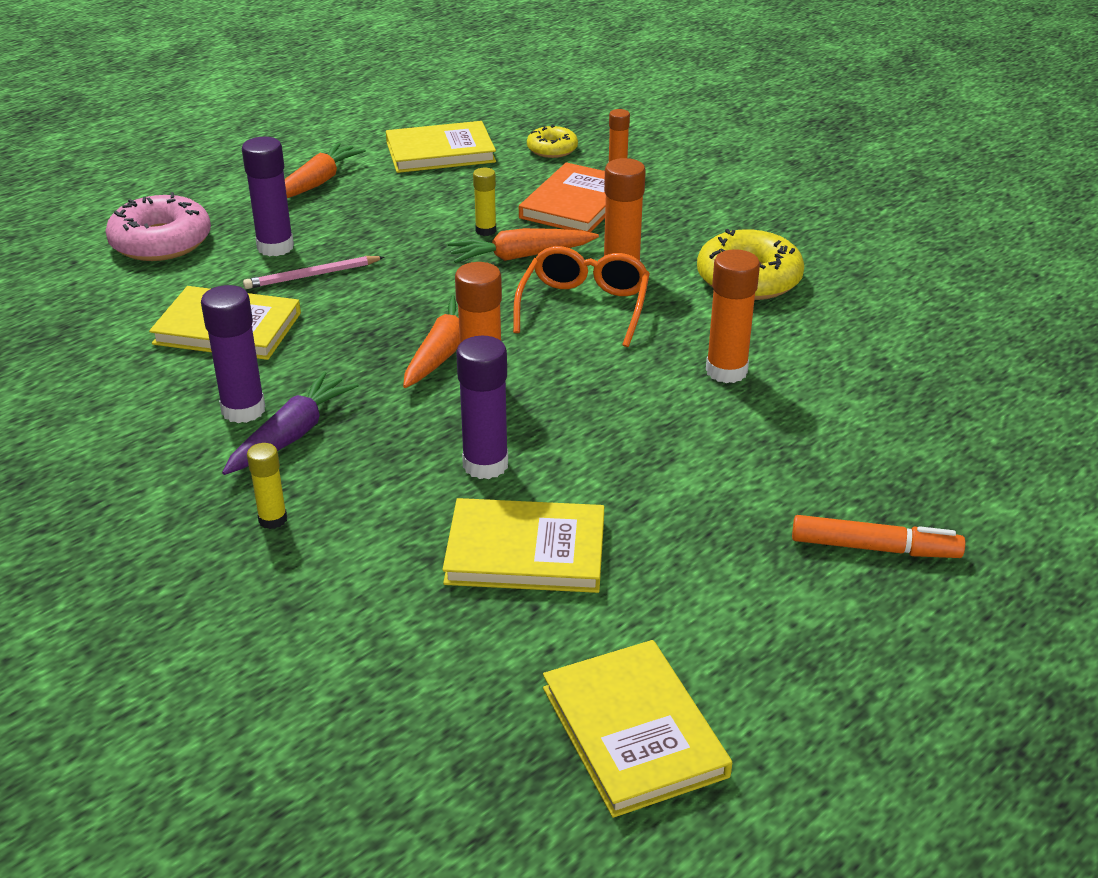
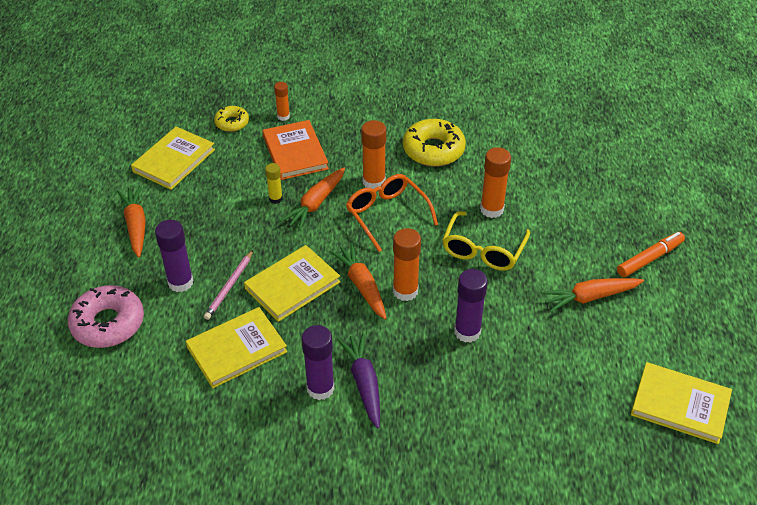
camera: 45 degrees left, 10 degrees up
yellow glue stick [247,443,287,529] -> none
yellow book [442,498,604,593] -> yellow book moved to [244,245,340,322]
none -> yellow glasses [442,211,530,270]
none -> orange carrot [541,278,644,312]

